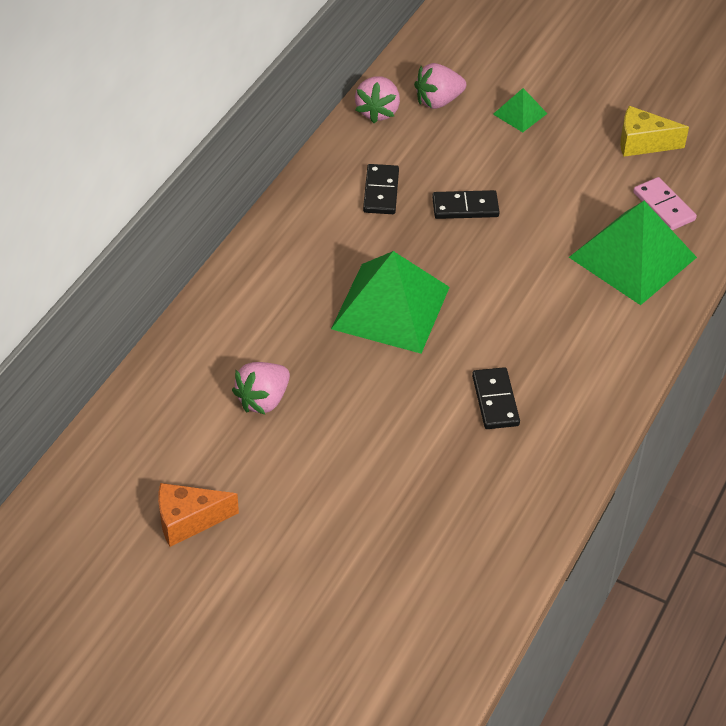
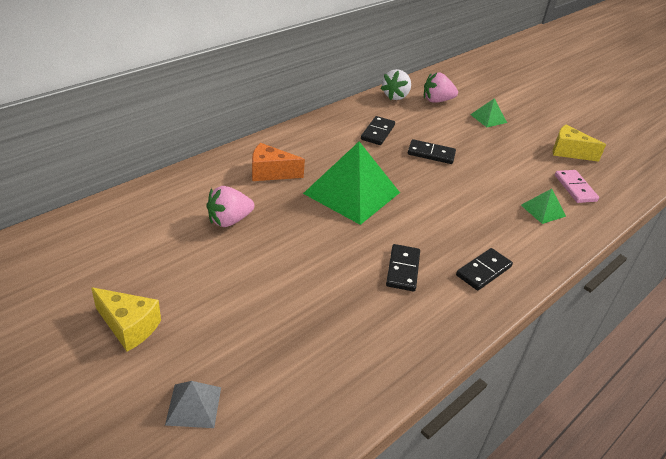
camera: 15 degrees right, 10 degrees down
orange cheese [158,483,239,547] -> orange cheese moved to [252,143,305,181]
pink strawberry [355,76,400,123] -> white strawberry [381,69,411,100]
green pyramid [569,201,697,305] -> green pyramid [521,189,566,224], size x0.46
none -> yellow cheese [91,287,161,352]
none -> grey pyramid [165,381,221,428]
none -> black domino [456,248,513,291]

